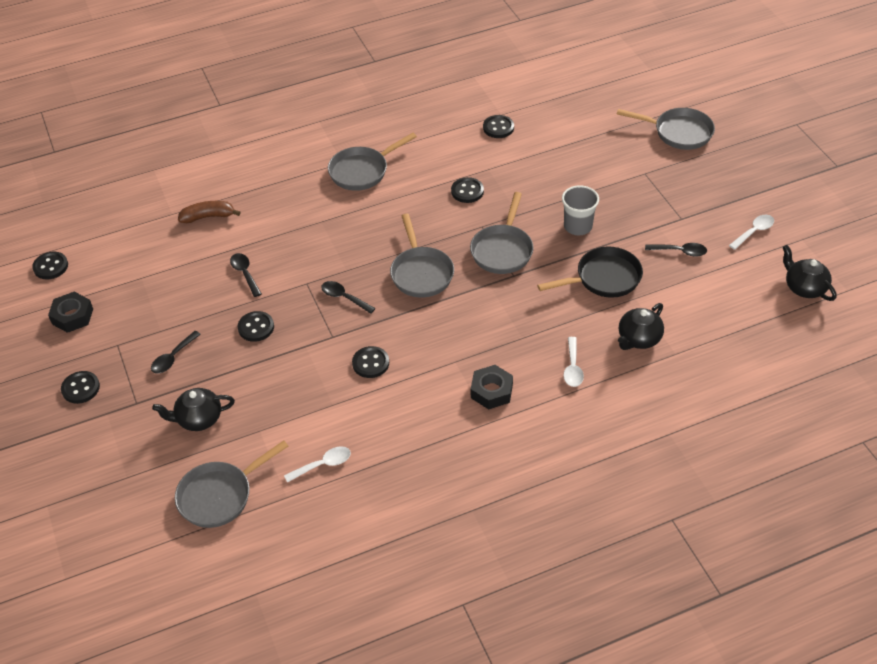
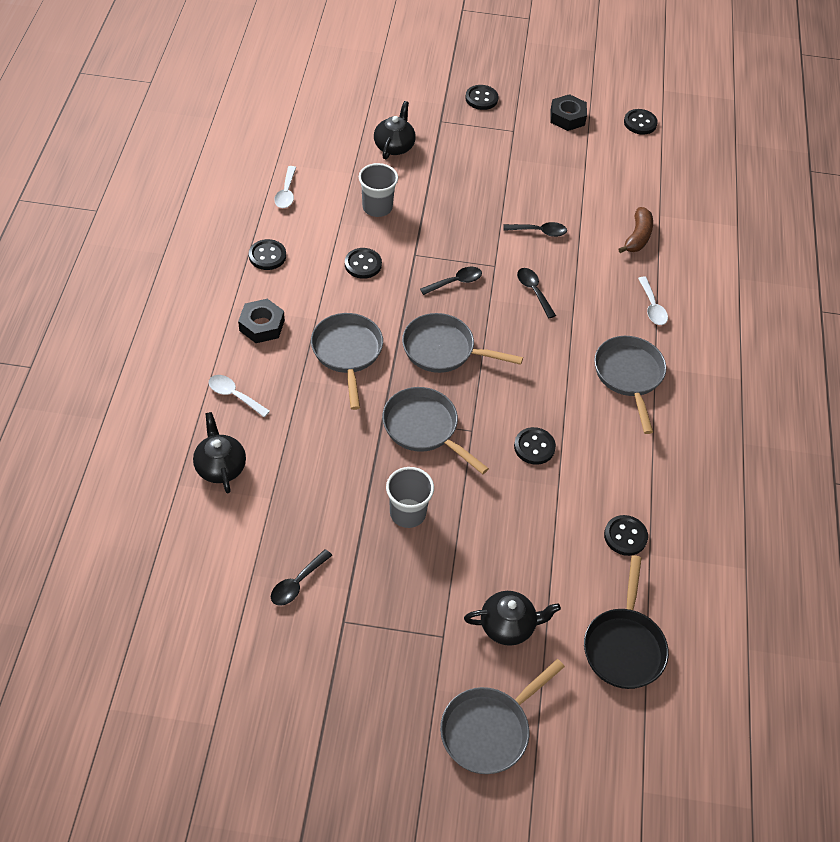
camera: 115 degrees right, 5 degrees up
black spoon [151,331,201,373] -> black spoon moved to [517,268,556,318]
grey pan [175,440,288,528] -> grey pan moved to [311,313,383,410]
black button [238,311,274,342] -> black button moved to [249,239,286,270]
black pan [537,247,643,298] -> black pan moved to [584,555,669,689]
white spoon [729,215,774,250] -> white spoon moved to [638,276,668,325]
black teapot [783,245,837,301] -> black teapot moved to [464,591,561,646]
none -> grey cup [359,163,398,217]

